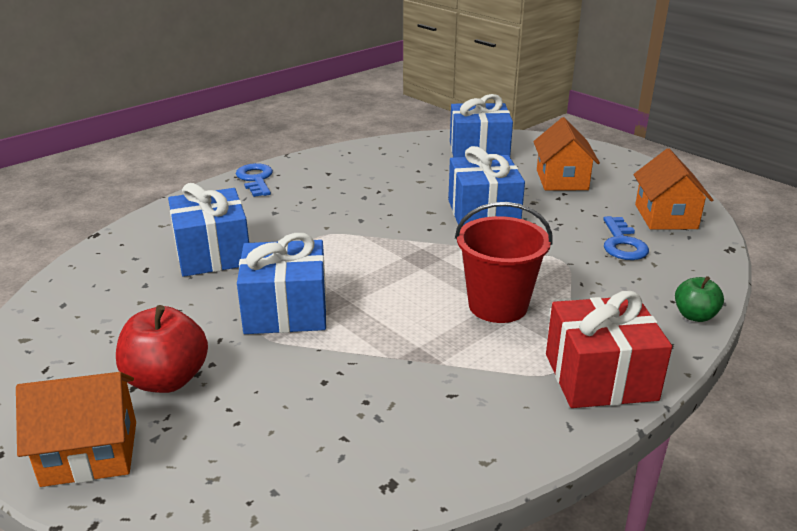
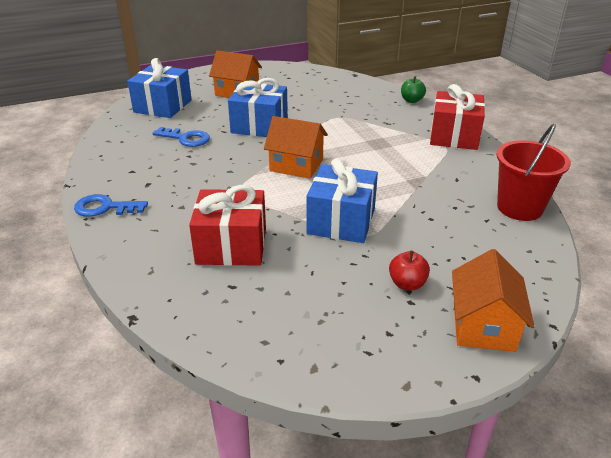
camera: 70 degrees left, 5 degrees up
red apple [116,305,208,393] -> red apple [389,251,430,290], size x0.59
blue gift [168,183,249,277] -> red gift [189,185,266,266]
red bucket [455,202,553,323] -> red bucket moved to [496,124,571,221]
blue key [603,216,649,260] -> blue key moved to [153,127,210,147]
orange house [633,148,713,229] -> orange house moved to [264,116,328,179]

